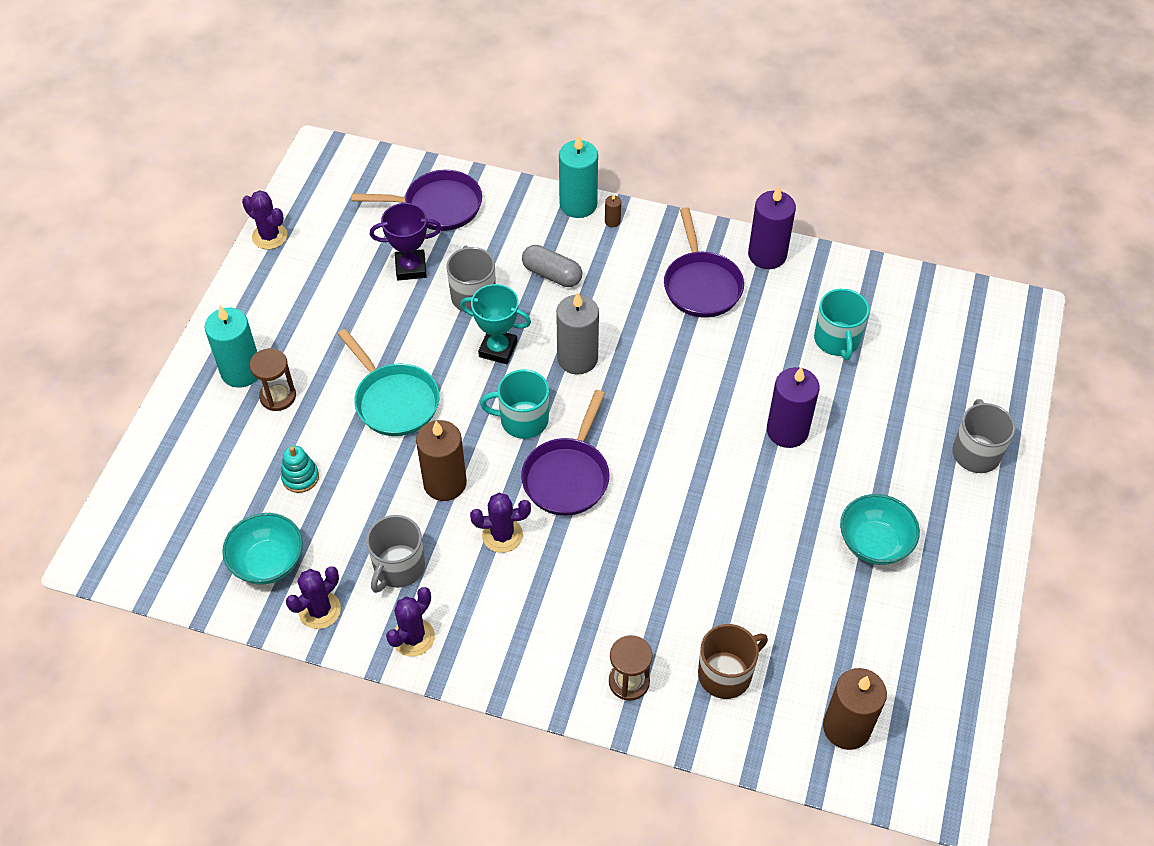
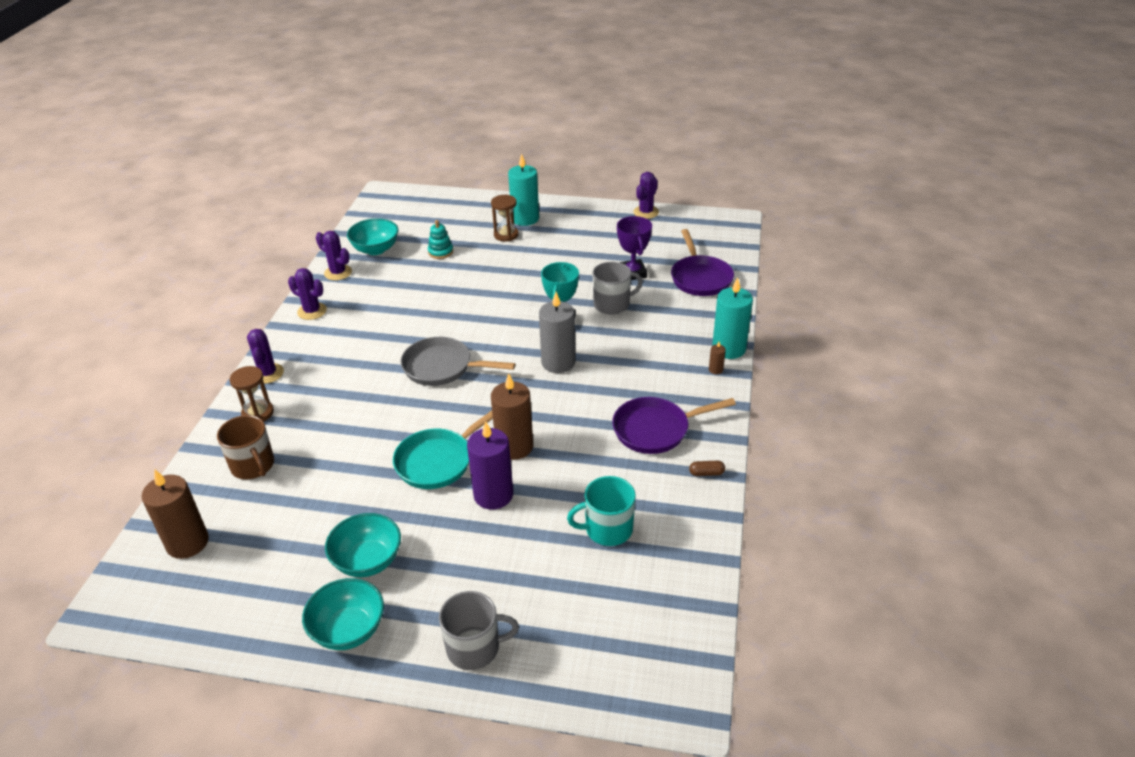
camera: 85 degrees right, 15 degrees down
turquoise pan [338,329,440,436] -> turquoise pan moved to [393,411,493,489]
grey mug [366,515,425,593] -> none
brown candle [416,420,467,501] -> brown candle moved to [491,373,533,460]
purple cactus [470,493,531,553] -> purple cactus moved to [247,329,284,384]
turquoise mug [480,369,549,439] -> none
purple pan [521,390,609,516] -> grey pan [401,337,515,386]
grey capsule [522,245,582,287] -> none
purple candle [748,186,796,269] -> brown capsule [689,461,725,476]
none -> turquoise bowl [302,578,384,650]

